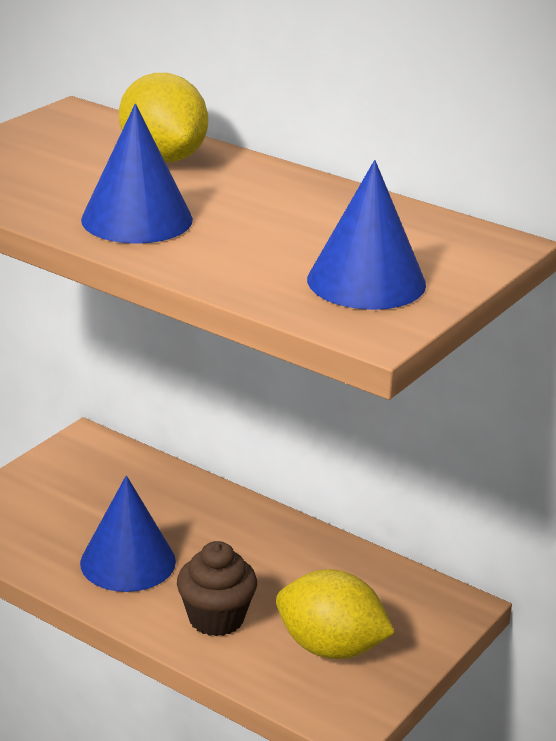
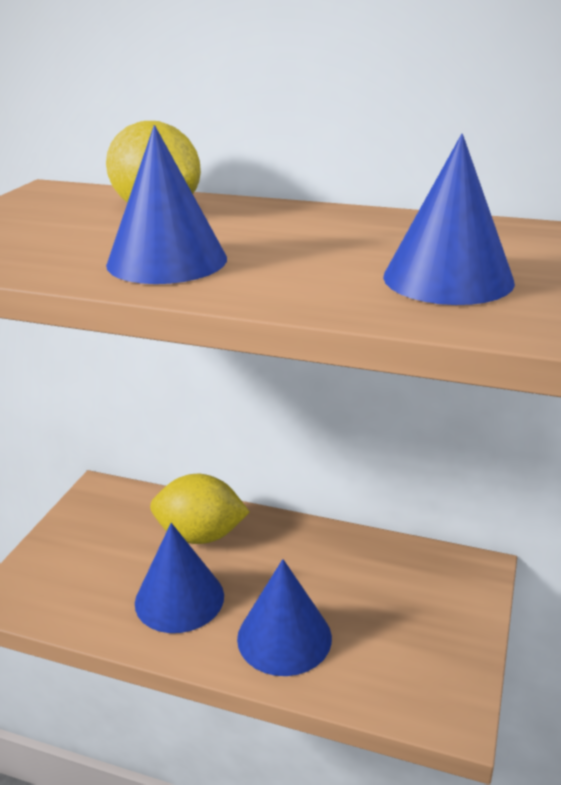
camera: 15 degrees left, 0 degrees up
brown cupcake [177,541,257,636] -> blue cone [237,559,332,676]
yellow lemon [276,569,395,659] -> yellow lemon moved to [150,474,250,544]

